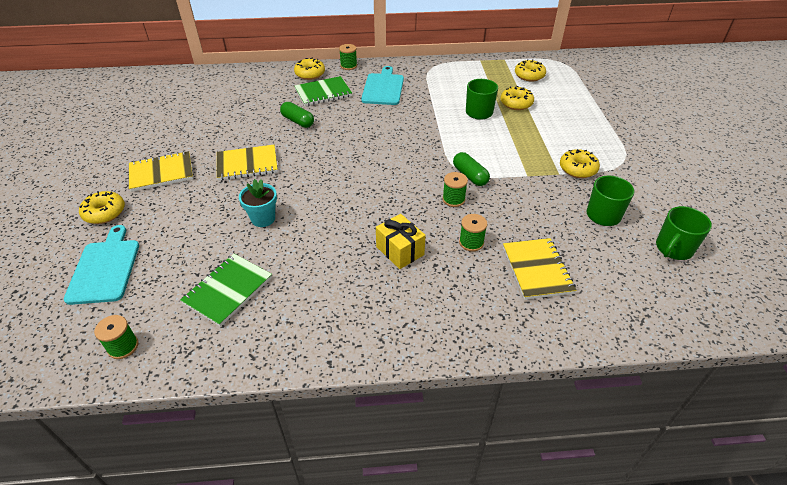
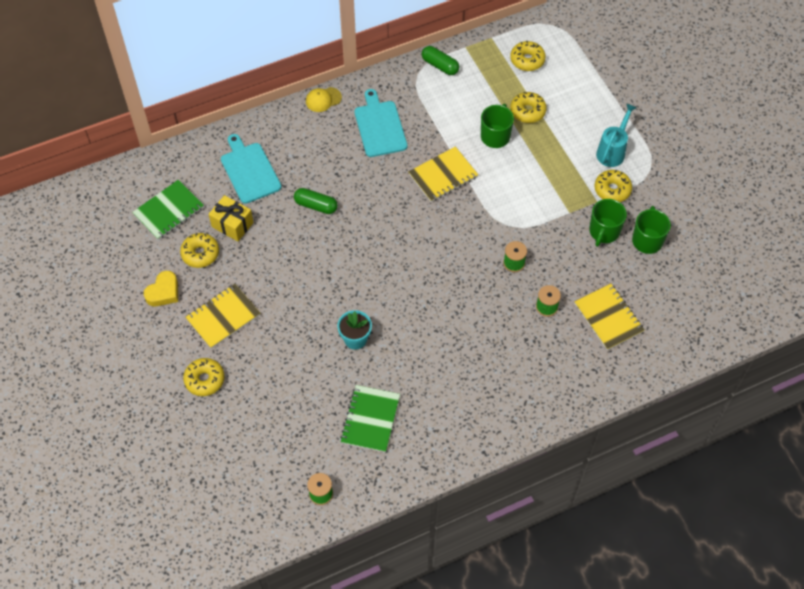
camera: 20 degrees left, 15 degrees up
turquoise cutting board [64,225,139,305] -> turquoise cutting board moved to [221,134,281,204]
yellow notebook [217,145,278,181] -> yellow notebook moved to [408,146,478,202]
yellow donut [294,58,325,80] -> yellow donut moved to [180,233,219,268]
green notebook [295,76,352,106] -> green notebook moved to [132,180,204,240]
green spool [339,44,357,70] -> yellow cap [306,87,342,112]
yellow gift [376,214,426,269] -> yellow gift moved to [209,195,254,241]
green capsule [453,152,490,186] -> green capsule moved to [422,46,459,75]
green mug [656,206,712,260] -> green mug moved to [589,199,627,247]
none -> yellow heart [144,271,178,306]
none -> turquoise watering can [596,103,637,167]

